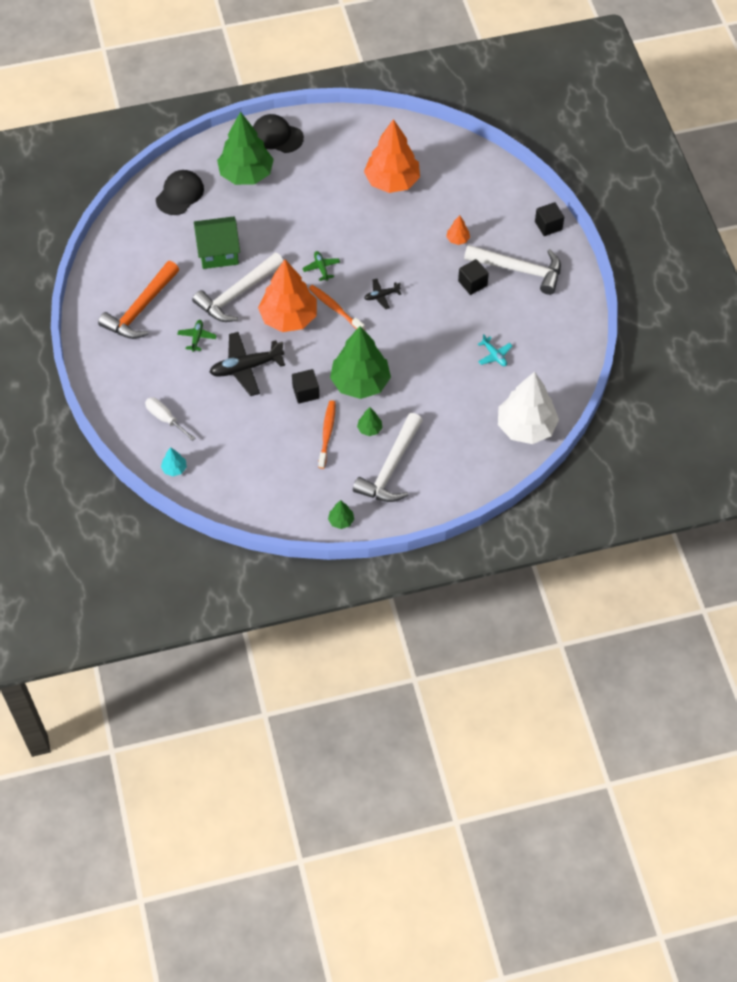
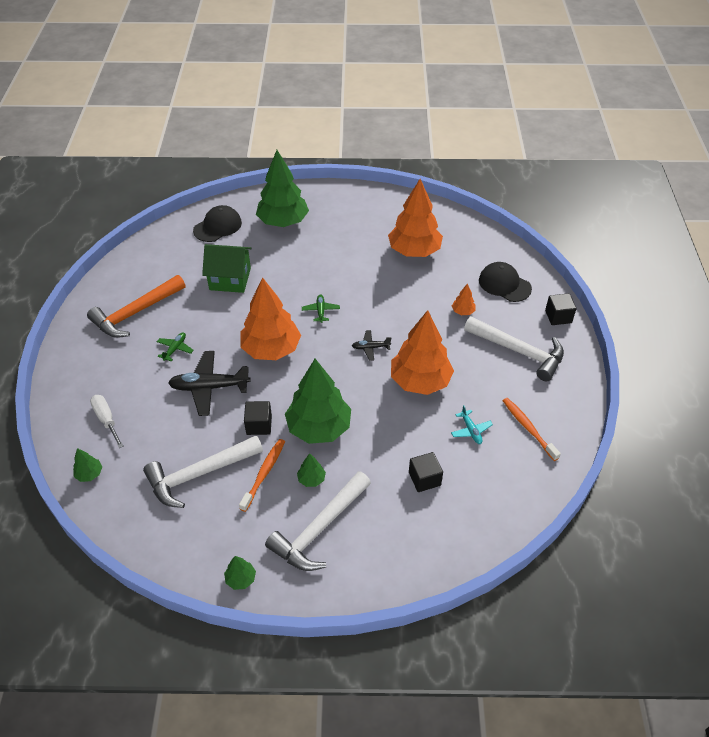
camera: 15 degrees right, 10 degrees down
turquoise tree [161,447,187,476] -> green tree [73,448,102,482]
white hammer [192,253,284,322] -> white hammer moved to [143,436,263,508]
black cap [253,114,304,153] -> black cap moved to [479,262,532,302]
orange toothbrush [309,285,365,330] -> orange toothbrush moved to [503,398,561,461]
black cube [458,259,489,295] -> black cube moved to [409,452,443,492]
white tree [498,372,559,444] -> none
none -> orange tree [391,310,454,395]

